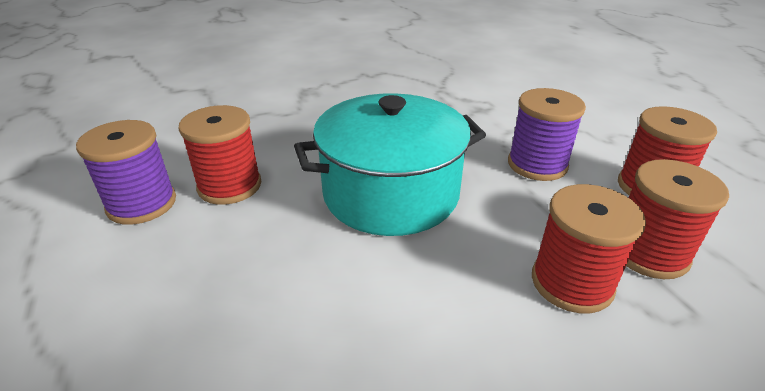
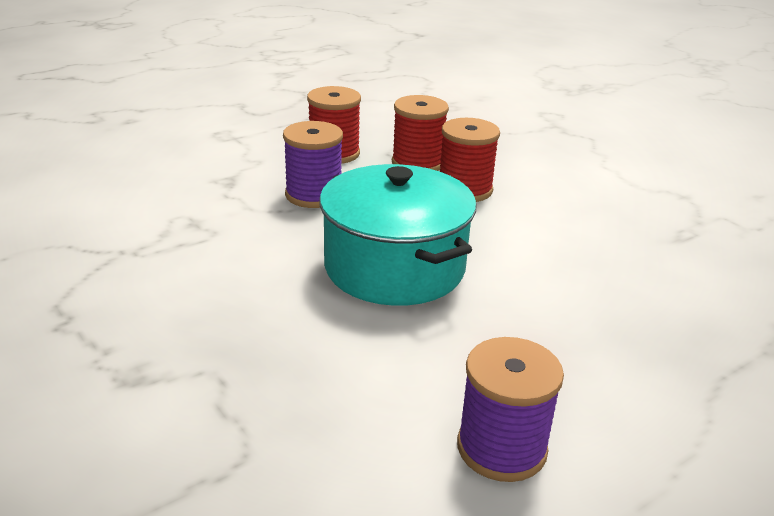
camera: 105 degrees left, 5 degrees down
red spool [179,105,261,205] -> none

